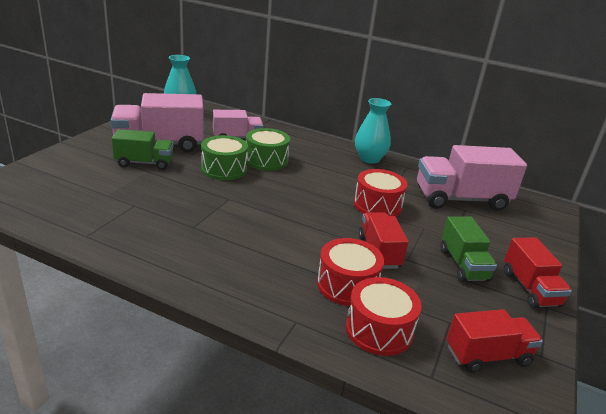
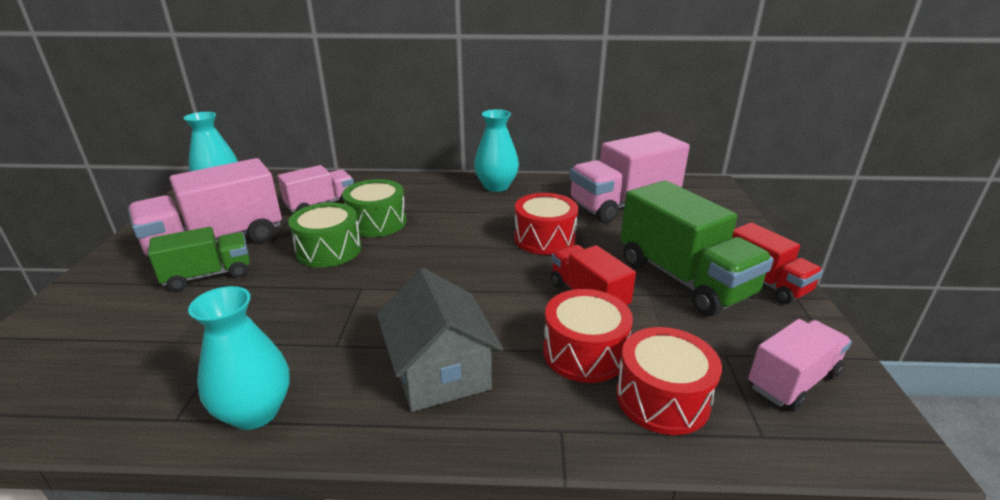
camera: 20 degrees left, 0 degrees up
green truck [441,216,497,282] -> green truck [620,180,774,316], size x1.68
red truck [447,309,543,373] -> pink truck [748,319,852,411]
none -> turquoise vase [188,286,290,430]
none -> grey house [377,268,503,412]

